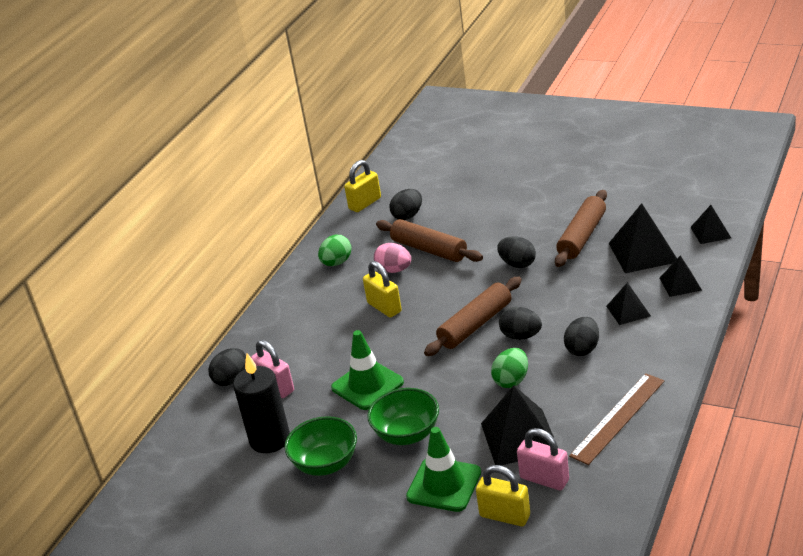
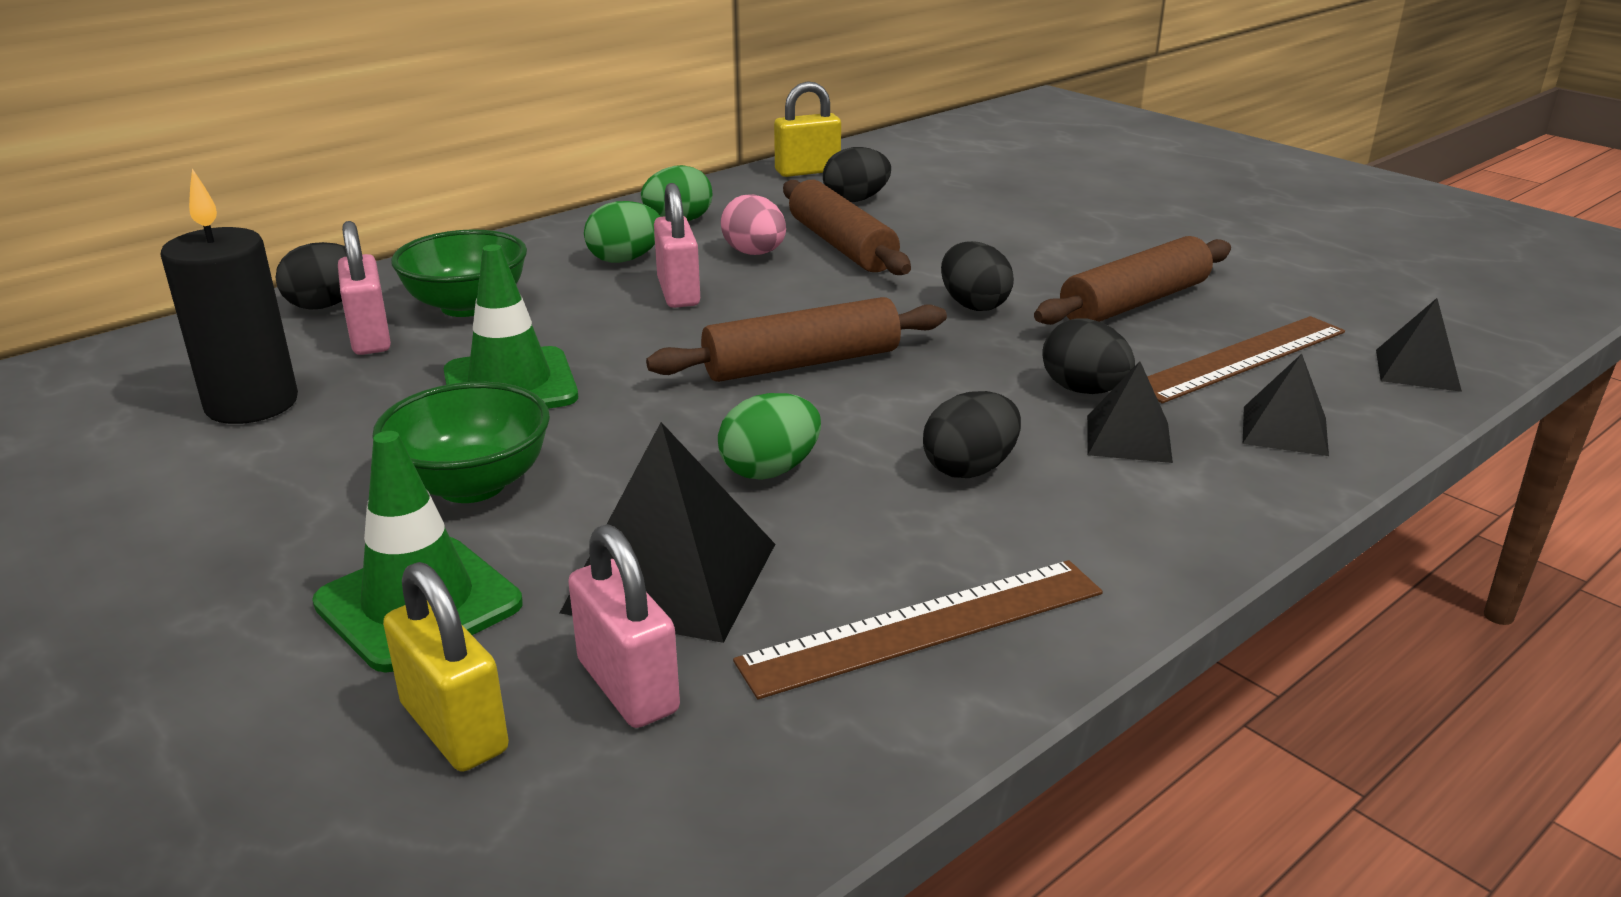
camera: 20 degrees right, 5 degrees down
green bowl [284,416,357,476] -> green bowl moved to [391,229,527,317]
yellow padlock [363,261,402,317] -> pink padlock [654,183,700,308]
black egg [499,307,542,340] -> black egg moved to [1042,318,1135,394]
black pyramid [608,203,677,273] -> brown ruler [1147,316,1345,403]
none -> green egg [584,201,661,263]

